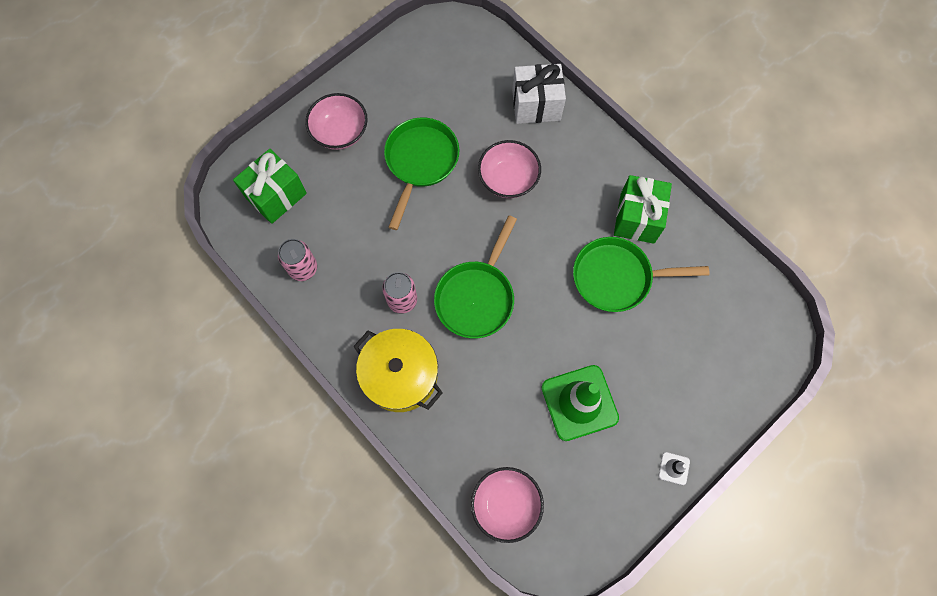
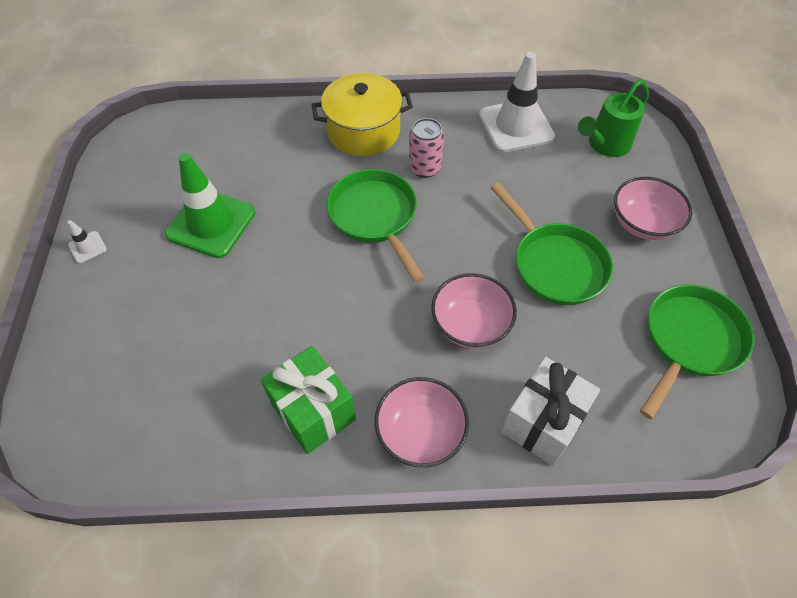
camera: 130 degrees right, 15 degrees down
green gift [233,149,307,224] -> green watering can [578,80,649,157]
pink can [278,239,317,281] -> white traffic cone [479,52,555,152]
pink bowl [471,467,544,543] -> pink bowl moved to [374,377,469,467]
green pan [573,237,709,312] -> green pan moved to [640,284,755,419]

